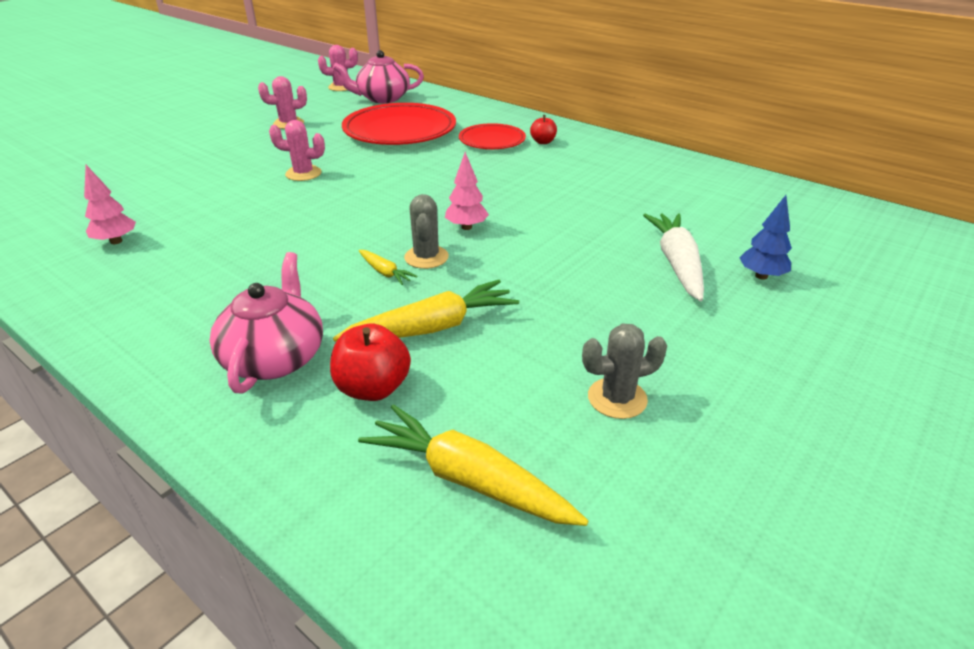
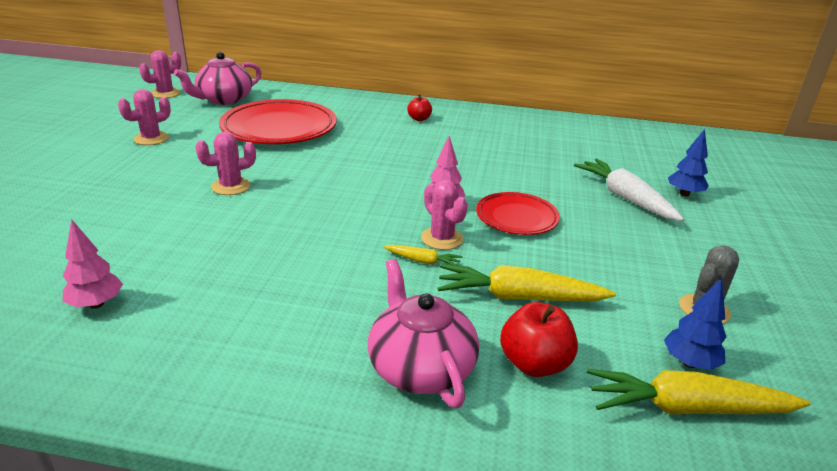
camera: 30 degrees left, 5 degrees down
yellow carrot [333,280,519,342] -> yellow carrot turned 120 degrees counterclockwise [438,264,616,301]
grey cactus [404,194,449,269] -> pink cactus [421,180,468,250]
red plate [459,123,526,149] -> red plate moved to [476,192,560,235]
none -> blue tree [664,278,726,370]

